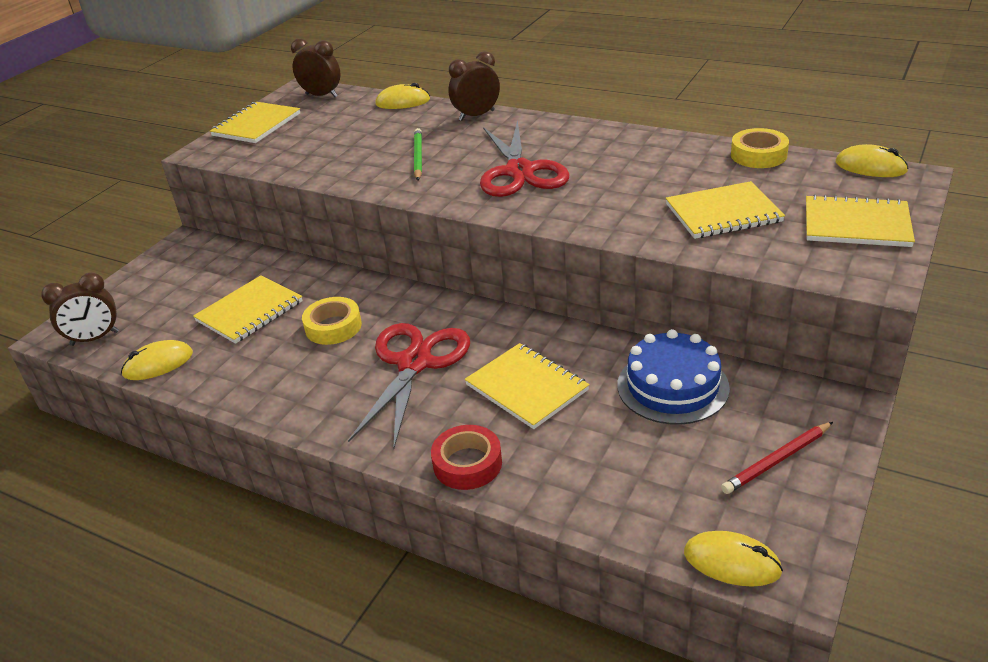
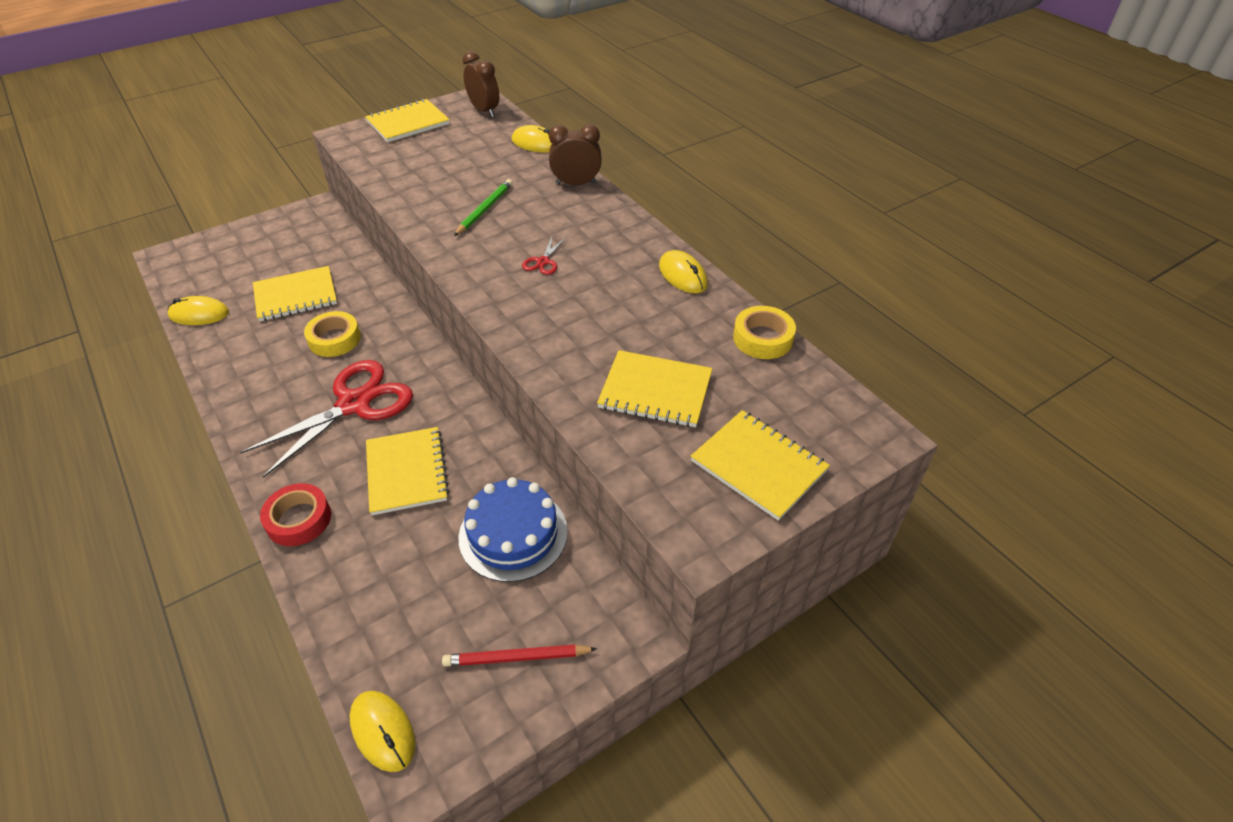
camera: 25 degrees right, 10 degrees up
brown clock [41,273,119,346] -> none
red scissors [480,120,570,197] -> red scissors [522,237,566,275], size x0.40
yellow mouse [836,144,909,177] -> yellow mouse moved to [659,250,708,293]

